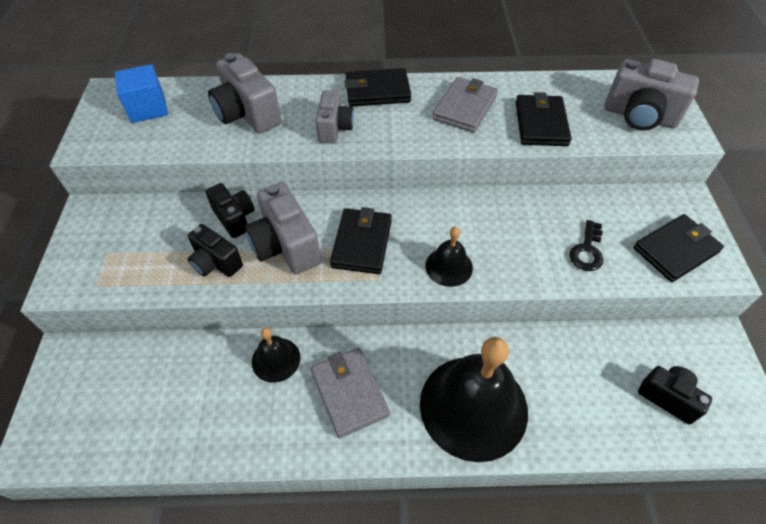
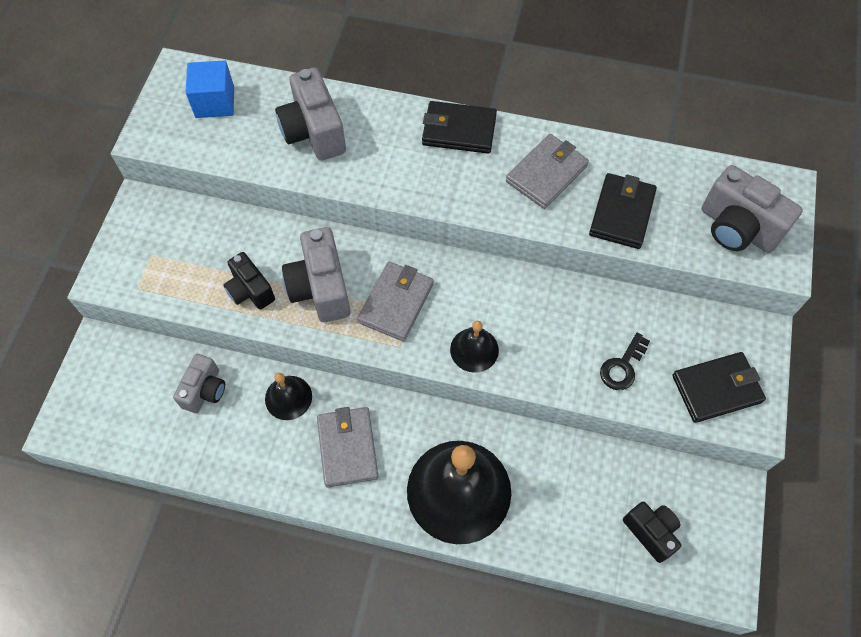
camera: 15 degrees right, 10 degrees up
black camera [206,183,254,238] -> none
grey camera [316,90,354,144] -> grey camera moved to [173,354,225,413]
black wallet [330,207,392,274] -> grey wallet [357,261,434,342]

